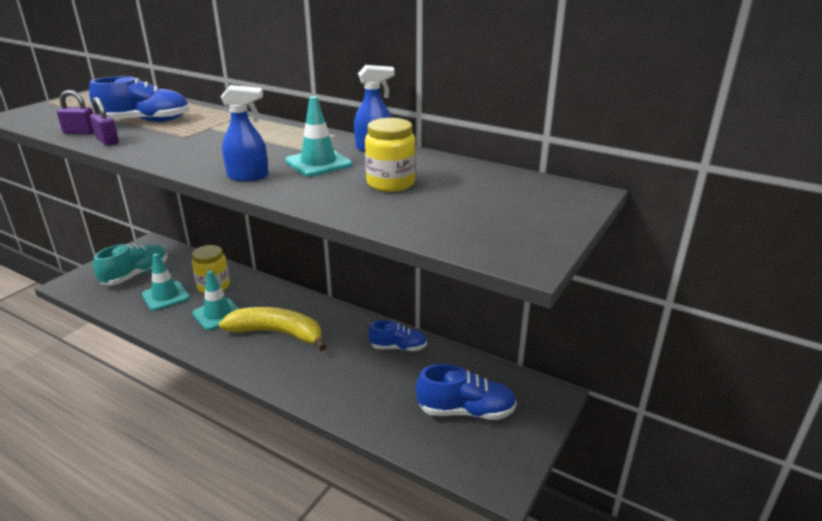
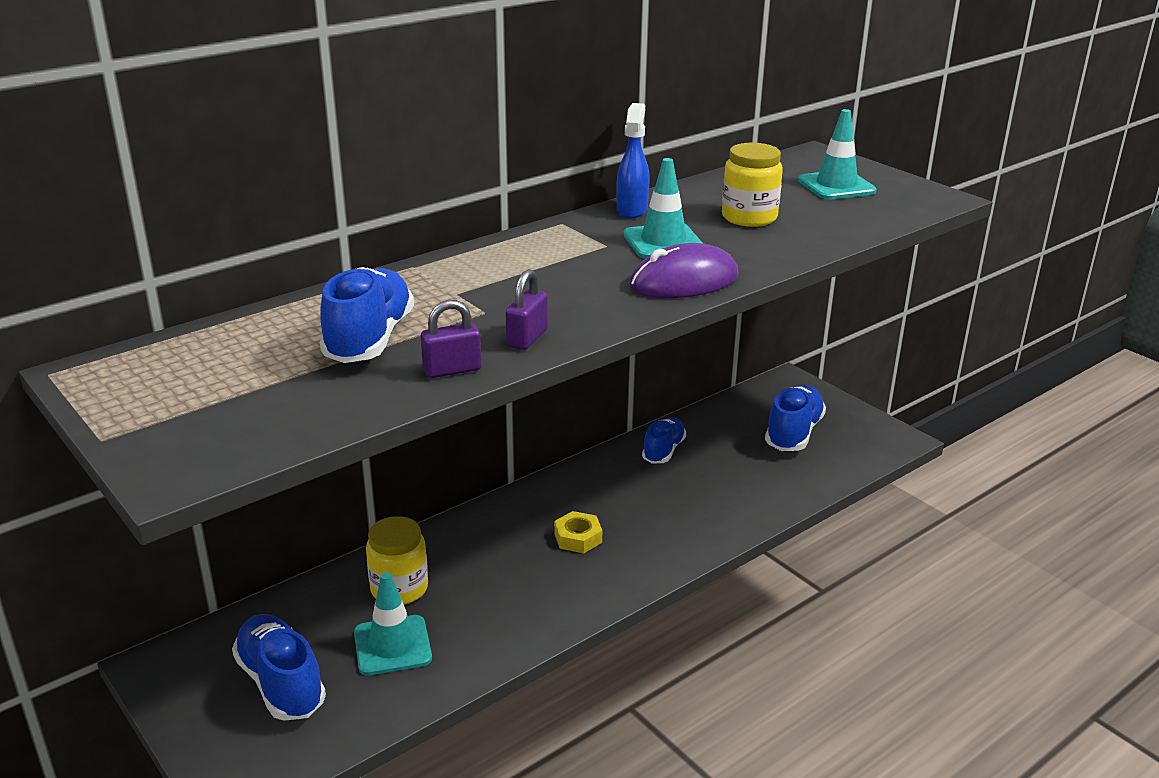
camera: 70 degrees left, 0 degrees up
purple padlock [57,90,94,134] -> purple padlock moved to [506,269,548,350]
turquoise shoe [93,244,168,285] -> blue shoe [232,614,326,721]
turquoise traffic cone [192,270,239,331] -> turquoise traffic cone moved to [798,109,877,200]
yellow banana [219,307,327,351] -> yellow nut [554,511,602,553]
blue spray bottle [221,85,268,181] -> purple mouse [629,243,738,298]

